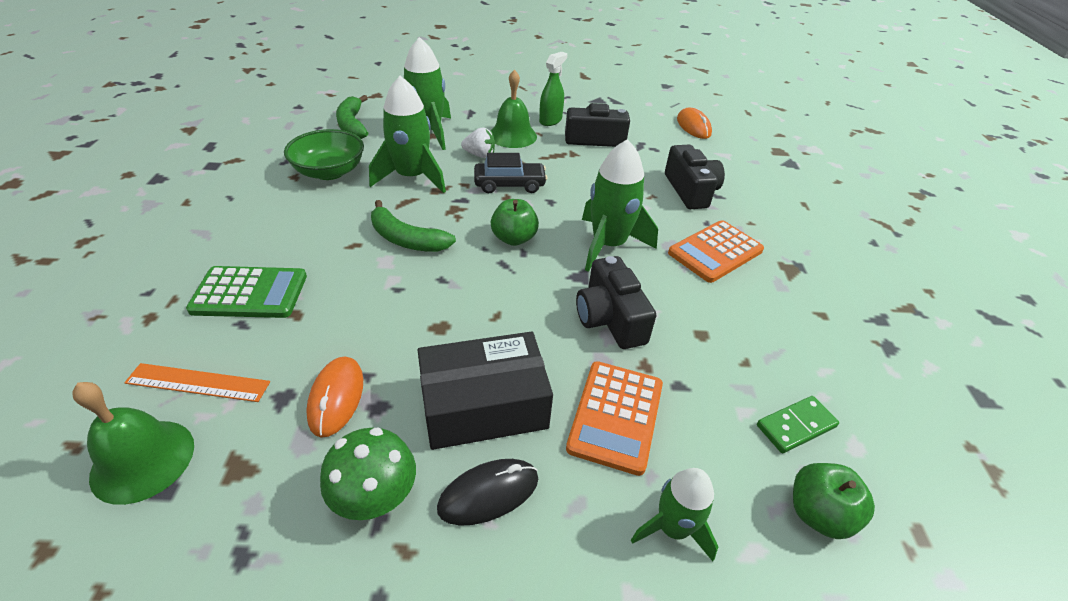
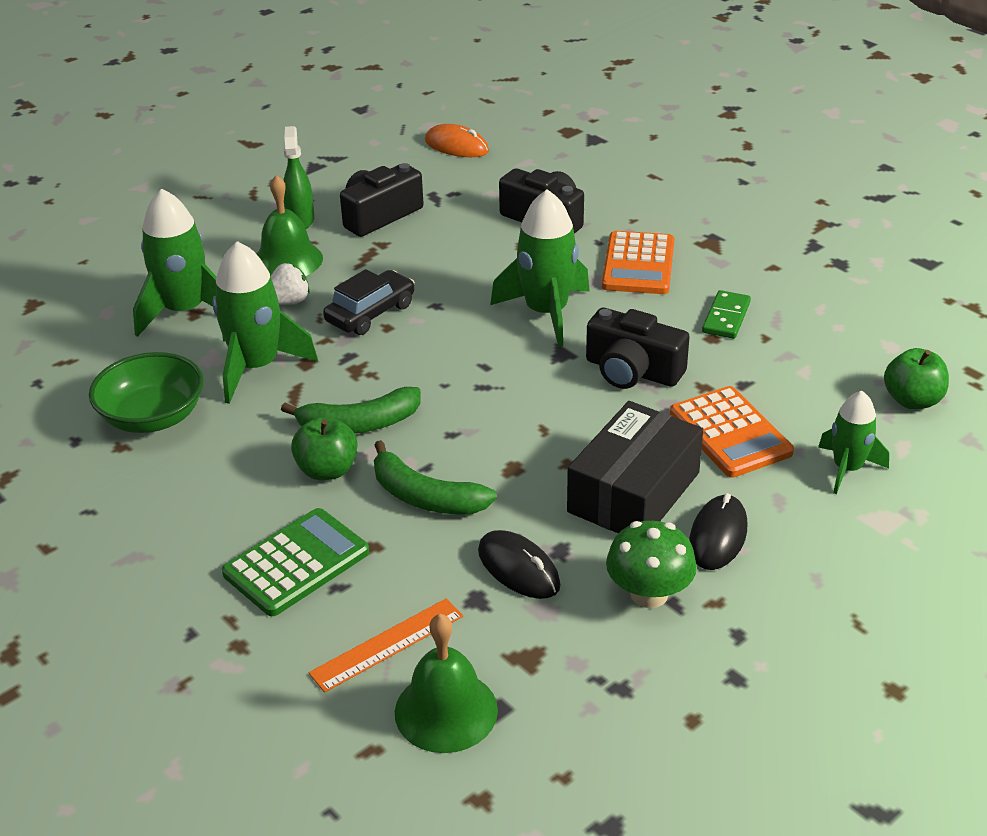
camera: 40 degrees left, 5 degrees down
orange mouse [306,357,363,438] -> black mouse [478,530,561,599]
green banana [336,95,368,139] -> green banana moved to [374,440,497,515]
green apple [491,199,539,246] -> green apple moved to [291,416,358,480]
green domino [757,396,839,453] -> green domino moved to [702,290,751,339]

